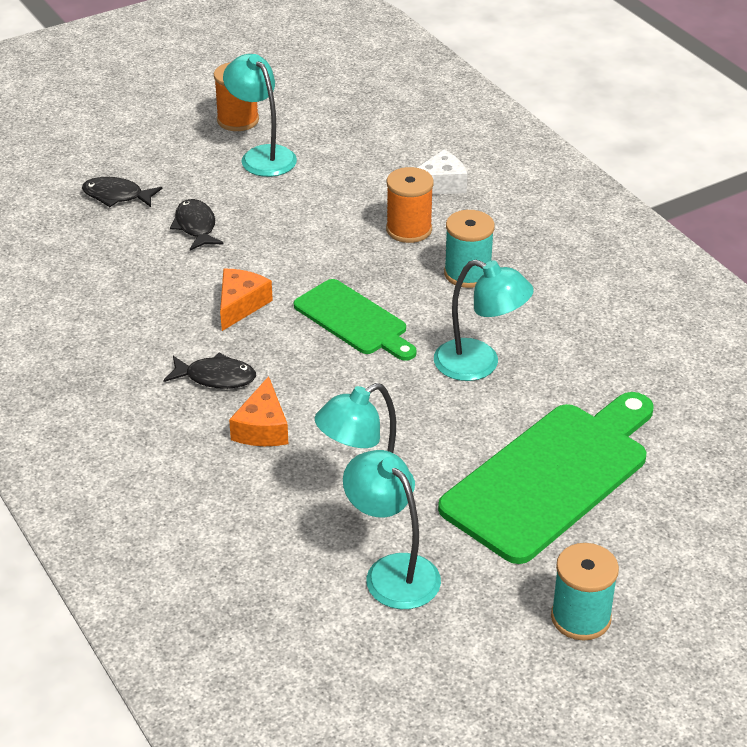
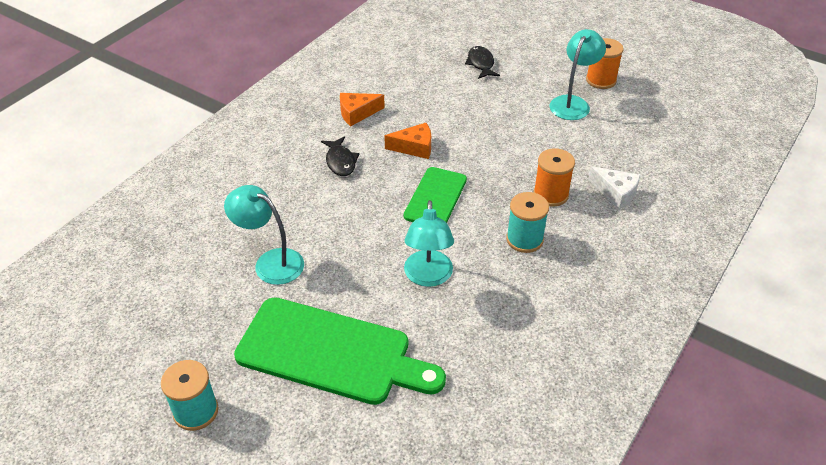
camera: 65 degrees right, 5 degrees up
black fish [170,199,224,250] -> none
orange cheese [229,376,288,446] -> orange cheese moved to [340,93,385,126]
turquoise lamp [343,450,441,609] -> none

